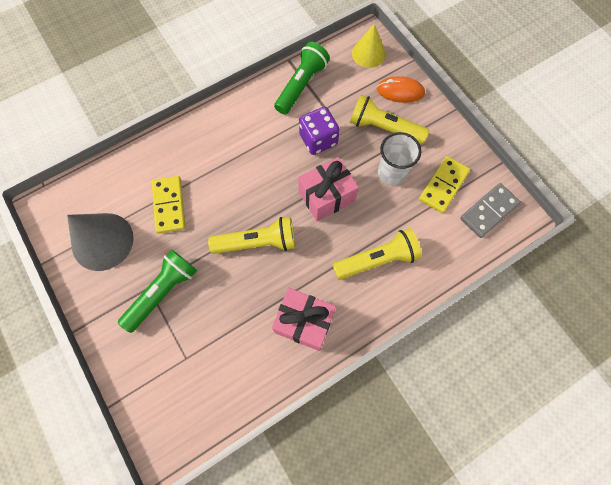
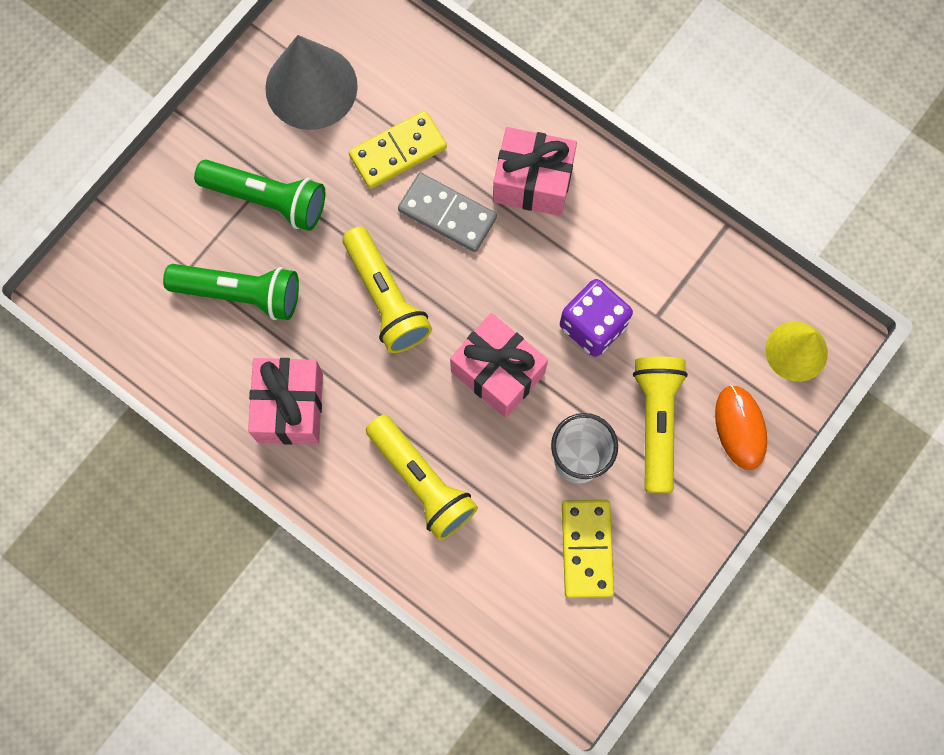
camera: 70 degrees right, 5 degrees up
green flashlight [274,42,330,115] -> green flashlight moved to [163,264,299,320]
yellow domino [419,156,470,213] -> yellow domino turned 75 degrees clockwise [562,500,614,598]
grey domino [460,183,521,238] -> grey domino moved to [398,173,497,252]
none -> pink gift [493,127,577,216]

